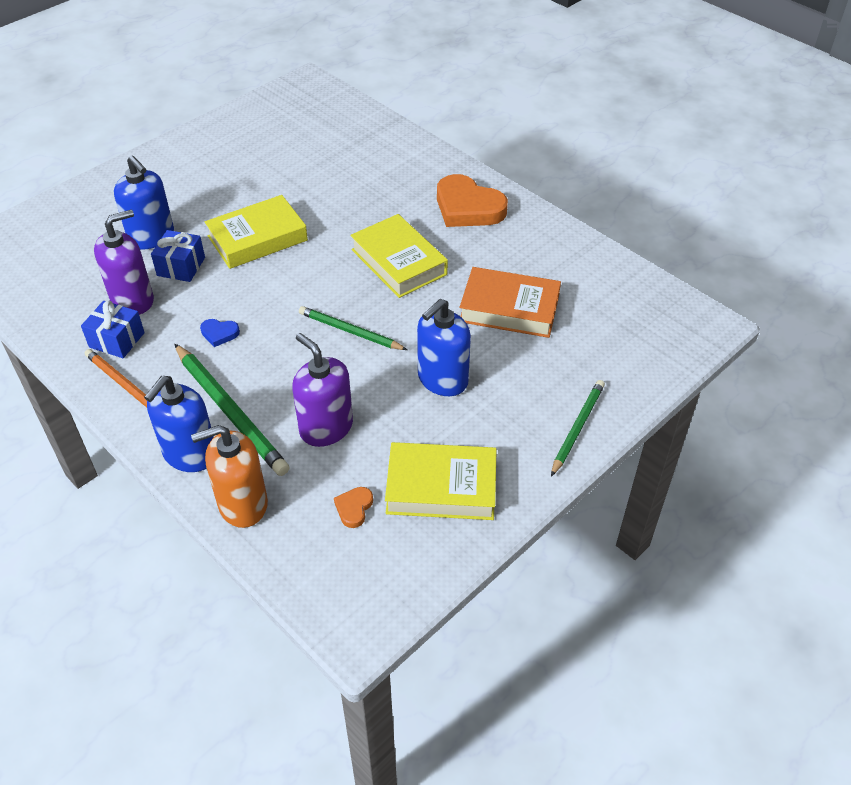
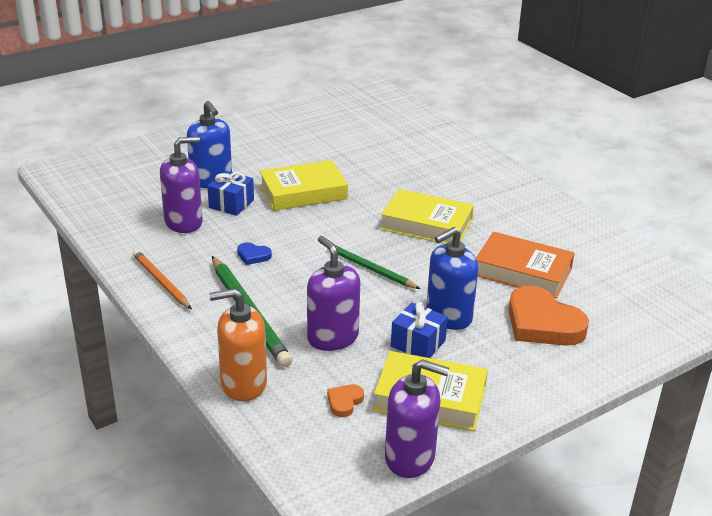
camera: 10 degrees right, 15 degrees down
blue gift [81,301,145,358] -> blue gift moved to [391,302,448,358]
blue soap dispenser [144,376,214,472] -> none
yellow book [350,214,448,298] -> yellow book turned 45 degrees counterclockwise [381,189,474,244]
orange heart [437,174,508,227] -> orange heart moved to [508,285,589,346]
green pencil [551,380,605,477] -> none
none -> purple soap dispenser [385,359,449,478]

